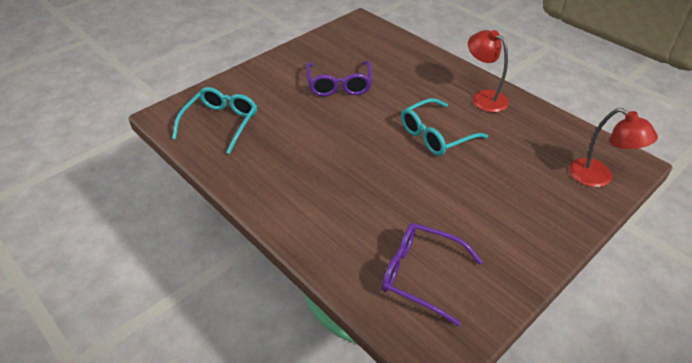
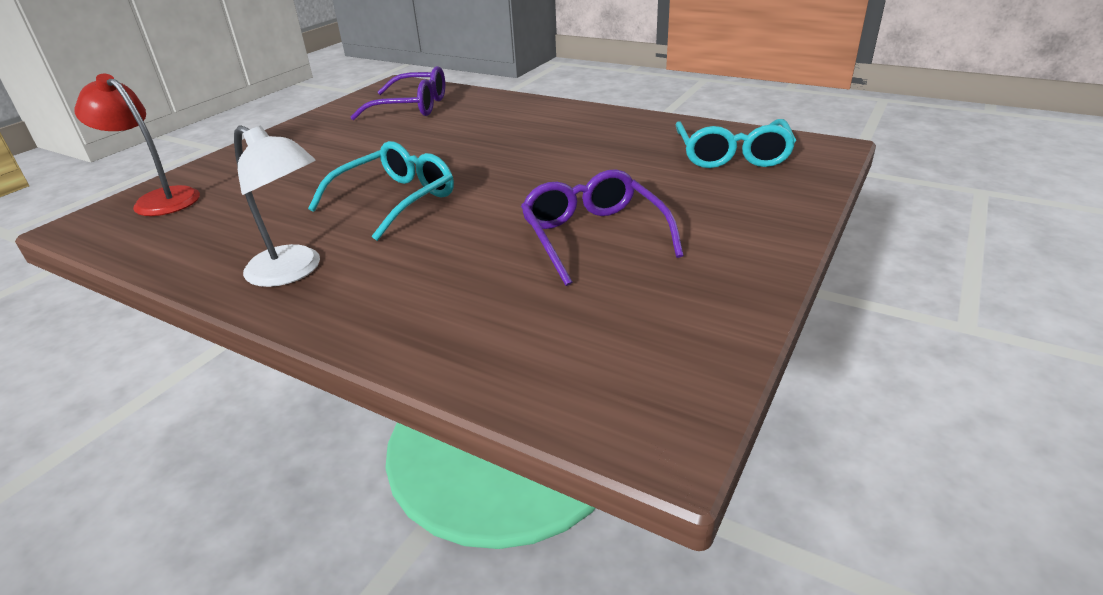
camera: 165 degrees right, 10 degrees down
red lamp [468,30,509,113] -> white lamp [234,125,320,287]

